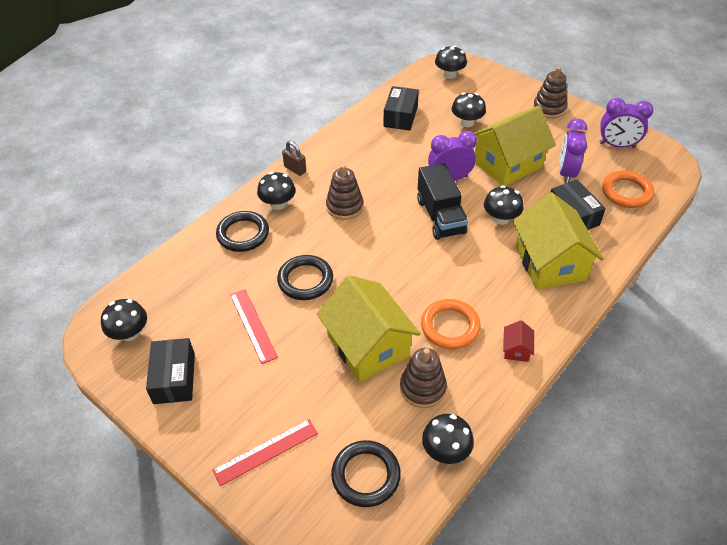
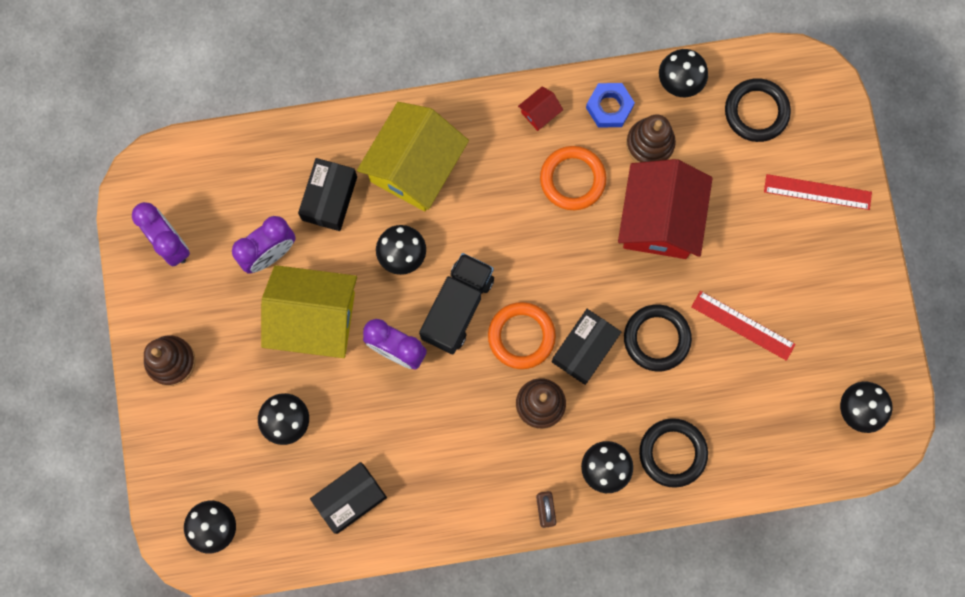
camera: 140 degrees left, 30 degrees up
black box [146,338,195,404] -> black box moved to [552,309,621,385]
red ruler [230,289,278,364] -> red ruler turned 75 degrees counterclockwise [691,291,796,361]
yellow house [317,275,421,382] -> red house [618,159,713,259]
orange ring [602,170,654,208] -> orange ring moved to [488,302,556,369]
none -> blue nut [586,83,635,127]

